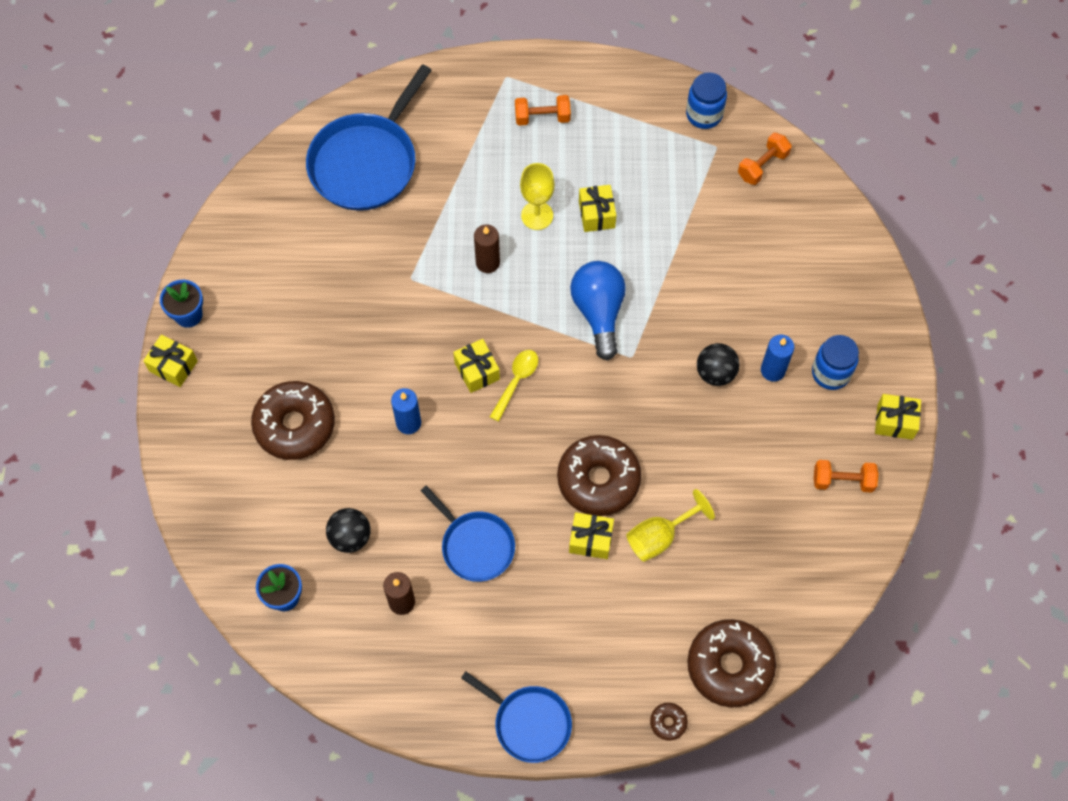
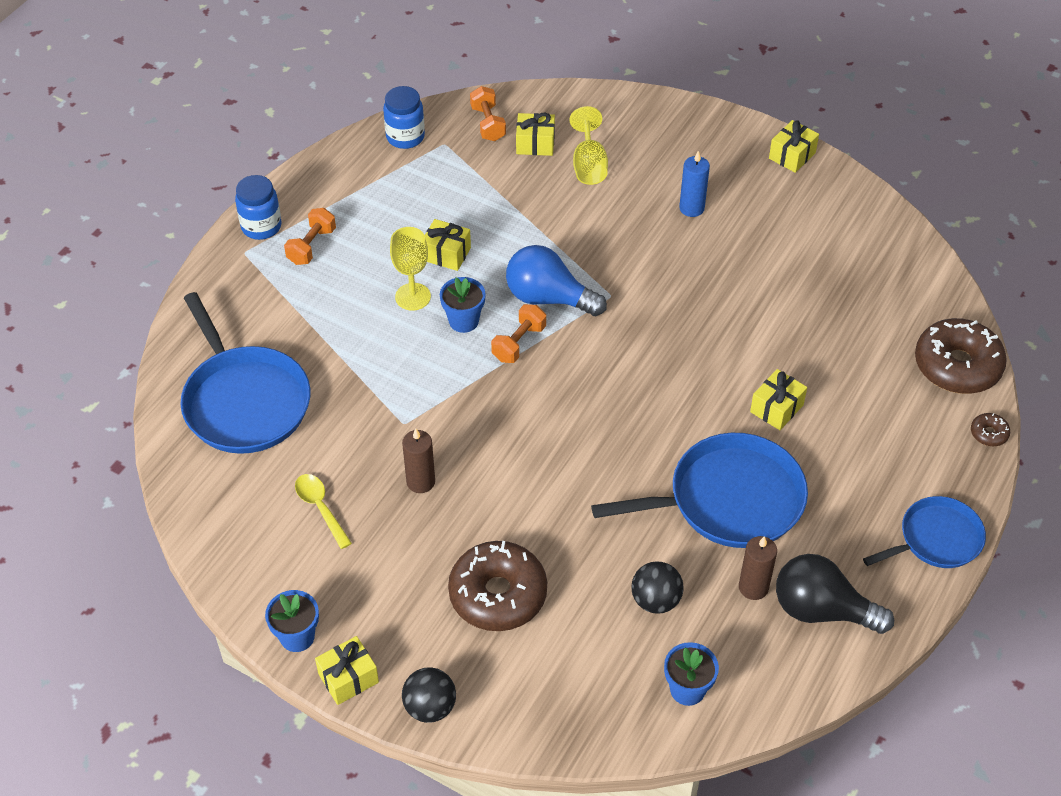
camera: 60 degrees left, 15 degrees down
blue candle [391,388,421,434] -> none
blue pan [421,485,515,582] -> blue pan [591,433,808,548], size x1.65
yellow gift [453,339,500,393] -> yellow gift moved to [516,113,555,156]
brown candle [474,224,500,273] -> brown candle moved to [402,429,435,493]
yellow spoon [490,350,538,422] -> yellow spoon moved to [295,474,352,549]
brown donut [557,435,641,516] -> none
yellow goblet [626,489,715,562] -> yellow goblet moved to [570,106,608,185]
black ball [697,343,740,386] -> black ball moved to [402,667,456,723]
blue jar [812,335,859,390] -> blue jar moved to [235,175,281,240]
orange dumbbell [814,460,878,493] -> orange dumbbell moved to [491,304,546,363]
none -> blue flower pot [440,277,486,333]
none -> black light bulb [776,554,894,634]

